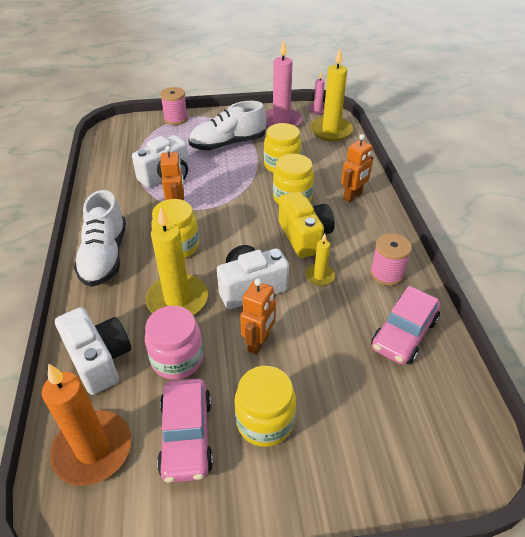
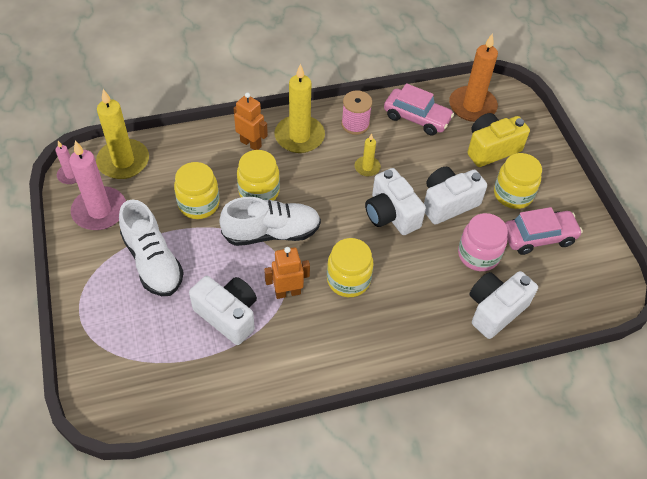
camera: 100 degrees left, 10 degrees up
orange candle [42,363,131,486] -> orange candle moved to [449,33,498,122]
white shoe [74,190,126,287] -> white shoe moved to [219,197,321,246]
yellow candle [145,207,208,315] -> yellow candle moved to [275,64,325,153]
pink spool [160,87,188,125] -> none
orange robot [240,278,276,355] -> white camera [424,167,487,225]
yellow camera [279,191,335,258] -> yellow camera moved to [467,113,530,167]

